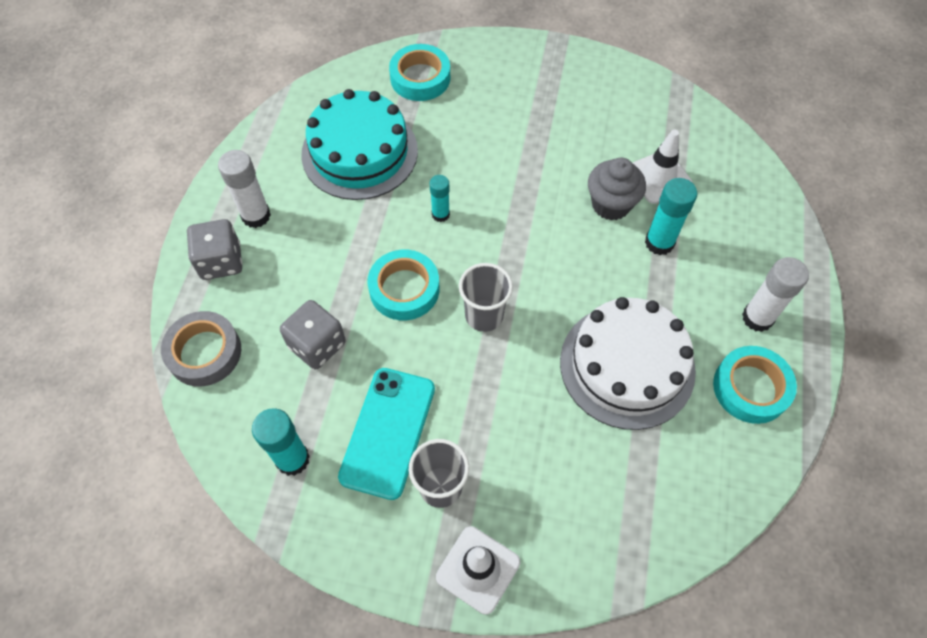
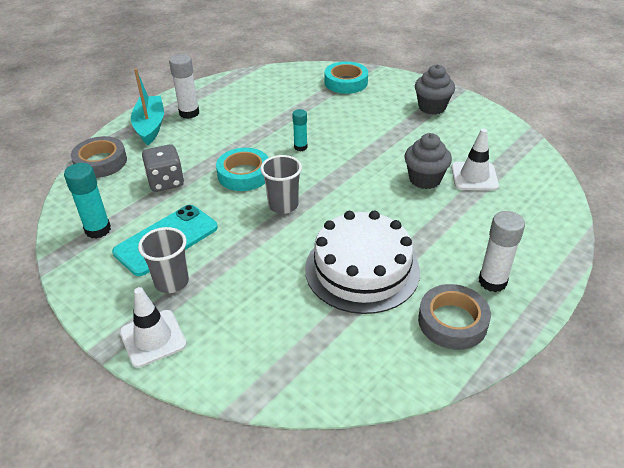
camera: 30 degrees right, 20 degrees down
grey dice [187,219,242,280] -> turquoise boat [131,68,164,145]
turquoise cake [301,89,418,200] -> none
turquoise glue stick [645,178,697,255] -> none
turquoise tape [713,346,797,424] -> grey tape [418,284,491,350]
none -> grey cupcake [415,64,455,115]

